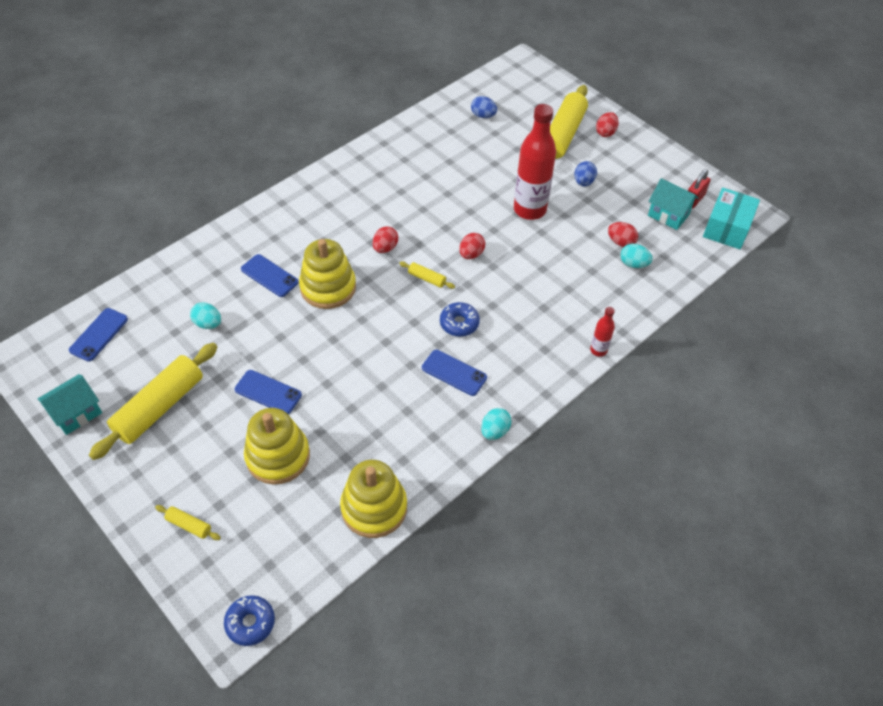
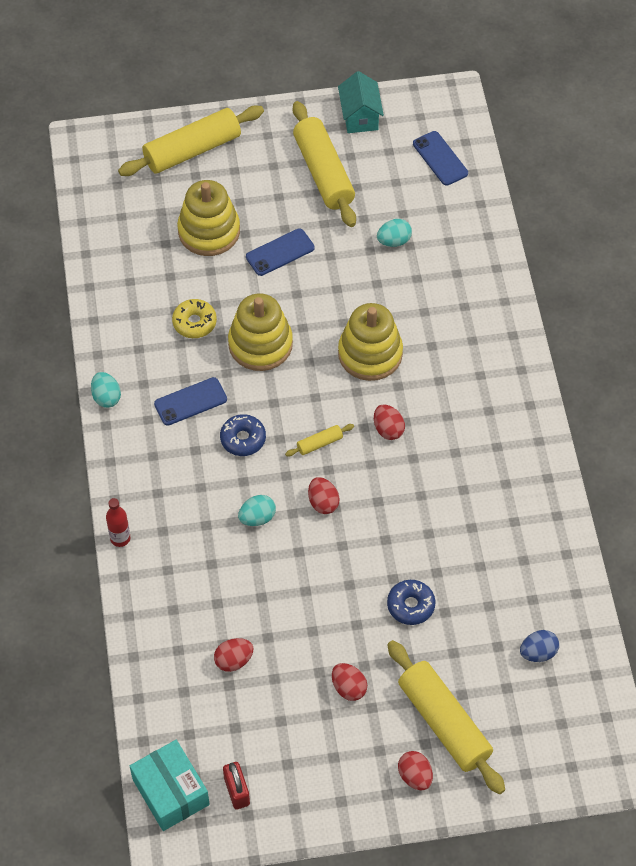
camera: 125 degrees right, 5 degrees up
yellow rolling pin [155,505,221,540] -> yellow rolling pin [118,106,264,176], size x2.33
blue donut [224,595,275,646] -> blue donut moved to [387,580,435,625]
blue phone [241,254,299,297] -> none
yellow stacking toy [340,460,407,538] -> yellow stacking toy moved to [228,293,293,371]
red bottle [514,104,556,220] -> none
blue egg [574,161,597,187] -> red egg [332,663,367,701]
turquoise egg [620,244,653,268] -> turquoise egg moved to [238,495,276,526]
turquoise house [648,178,698,230] -> none
none -> yellow donut [172,299,217,338]

